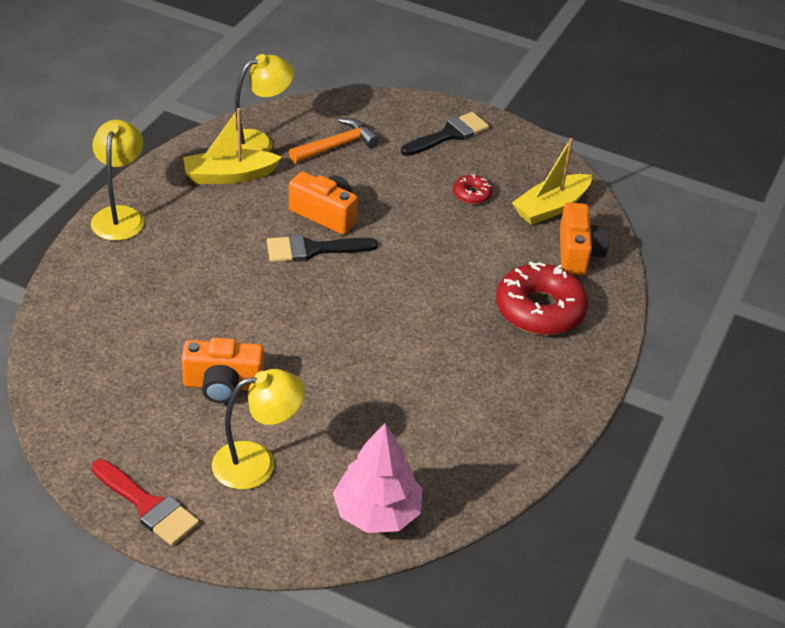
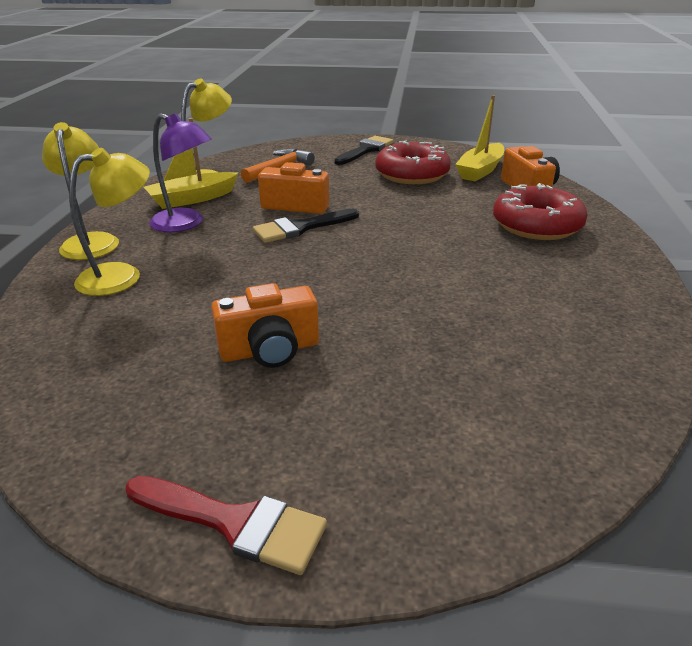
camera: 15 degrees left, 10 degrees down
yellow lamp [212,369,305,490] -> yellow lamp moved to [69,148,150,296]
pink tree [333,423,422,533] -> none
red donut [453,174,492,204] -> red donut [375,140,451,184], size x2.14
none -> purple lamp [149,113,212,232]

